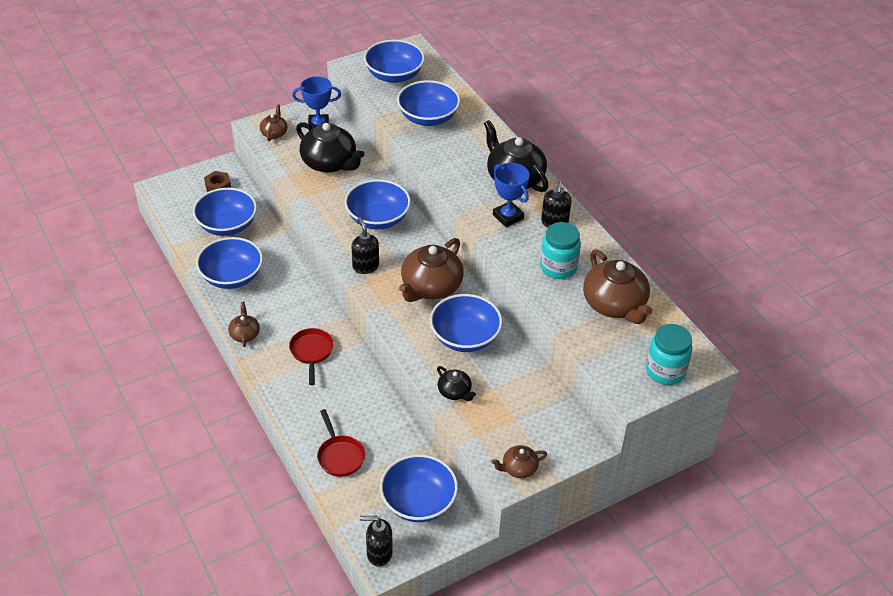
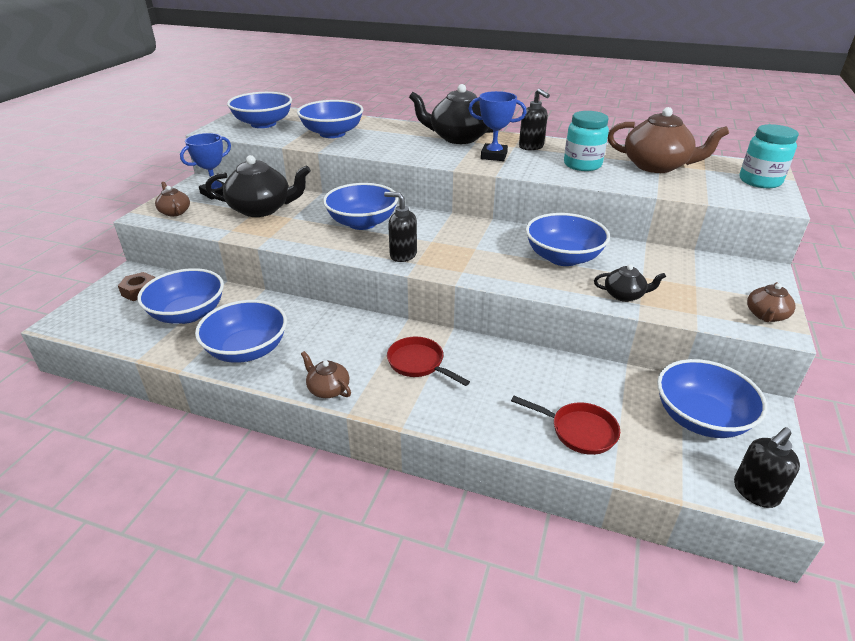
camera: 40 degrees left, 10 degrees down
brown teapot [399,238,464,302] -> none

